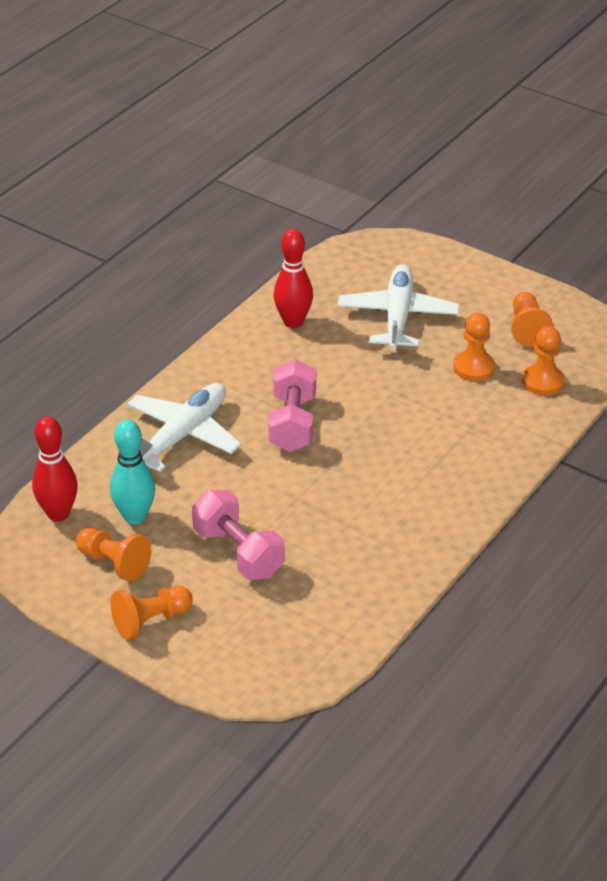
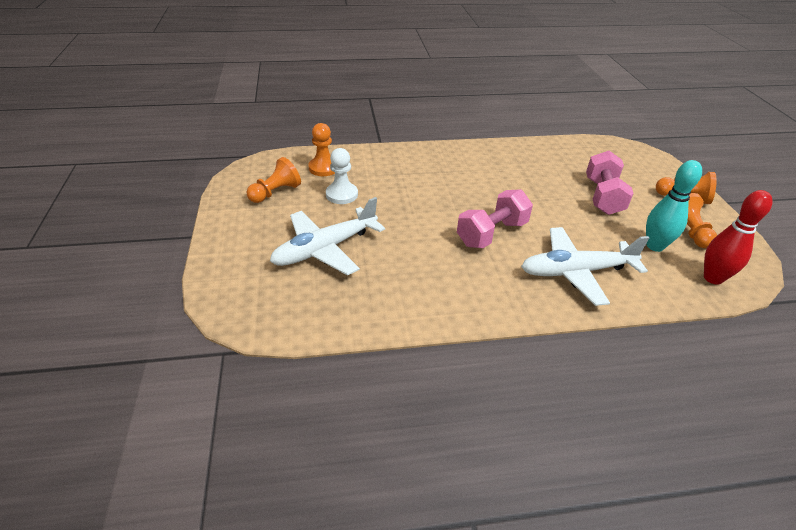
camera: 135 degrees left, 0 degrees up
red bowling pin [274,229,313,328] -> none
orange pawn [453,313,495,381] -> white pawn [326,148,358,204]

